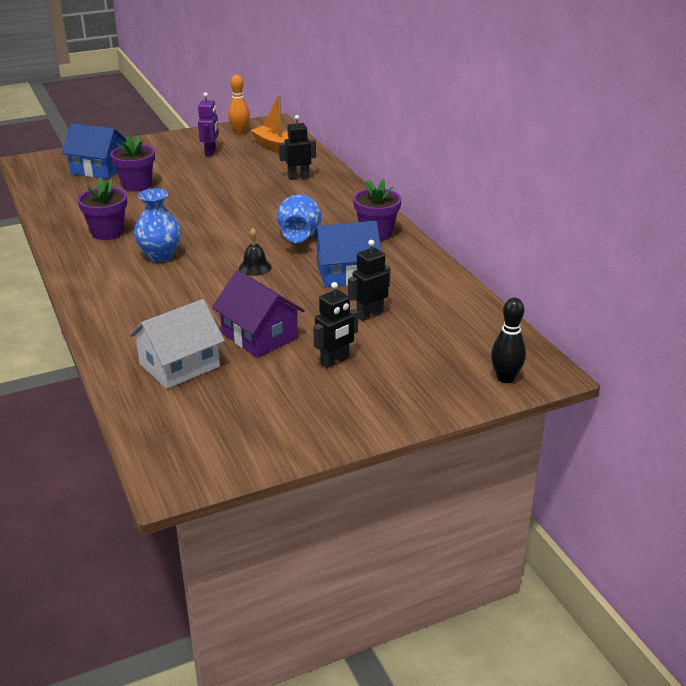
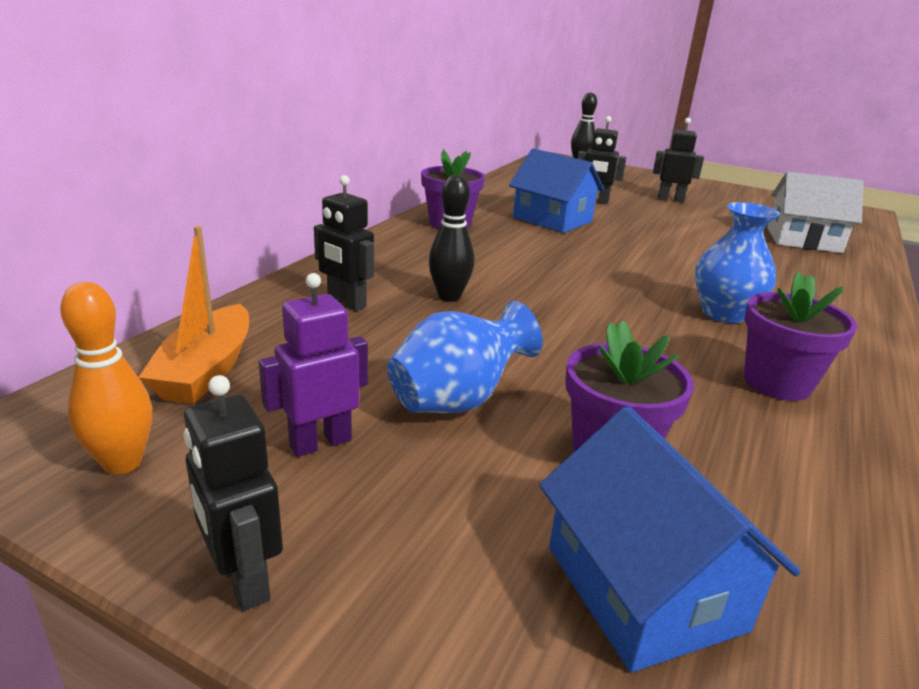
camera: 130 degrees left, 5 degrees down
purple house [212,270,305,357] -> none
black bell [239,228,272,276] -> none
blue vase [277,194,322,243] -> blue vase moved to [387,301,543,413]
none -> black robot [183,375,283,611]
none -> black bowling pin [429,175,475,302]

